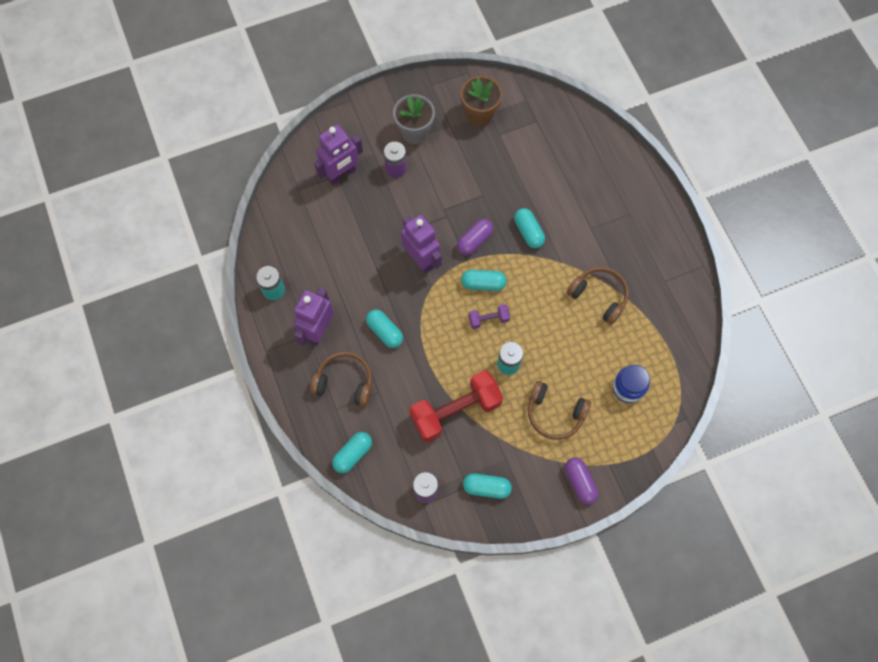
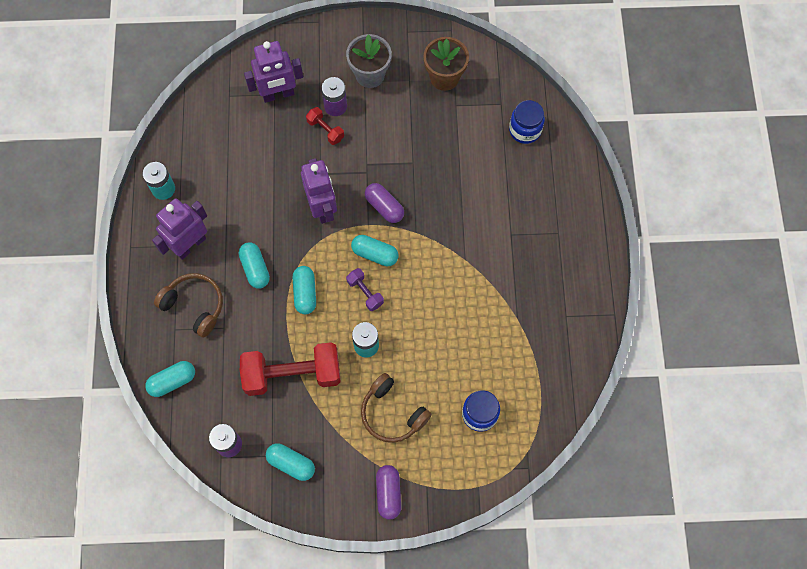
camera: 20 degrees right, 0 degrees up
purple capsule [457,219,493,255] -> purple capsule turned 75 degrees clockwise [365,183,404,223]
purple dumbbell [469,304,510,329] -> purple dumbbell turned 45 degrees clockwise [346,268,384,311]
turquoise capsule [514,208,545,248] -> turquoise capsule moved to [292,266,316,314]
brown headphones [567,267,629,325] -> none
none -> red dumbbell [306,107,344,145]
none -> blue jar [509,100,545,144]

